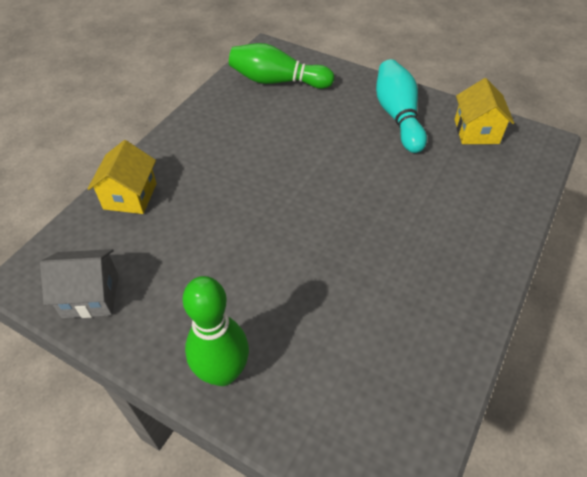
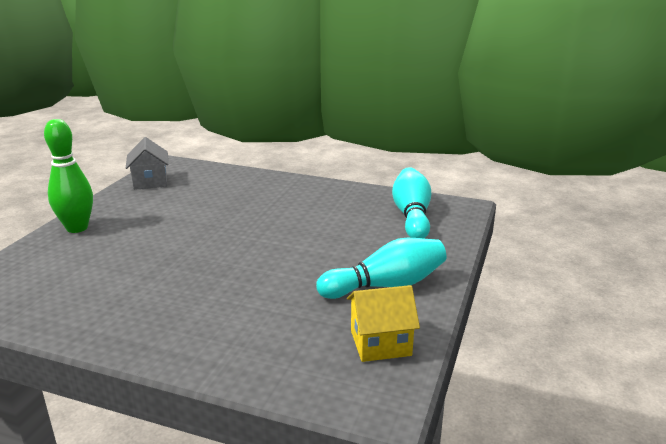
camera: 80 degrees right, 25 degrees down
yellow house [88,140,157,214] -> none
green bowling pin [229,43,334,89] -> turquoise bowling pin [392,167,431,238]

